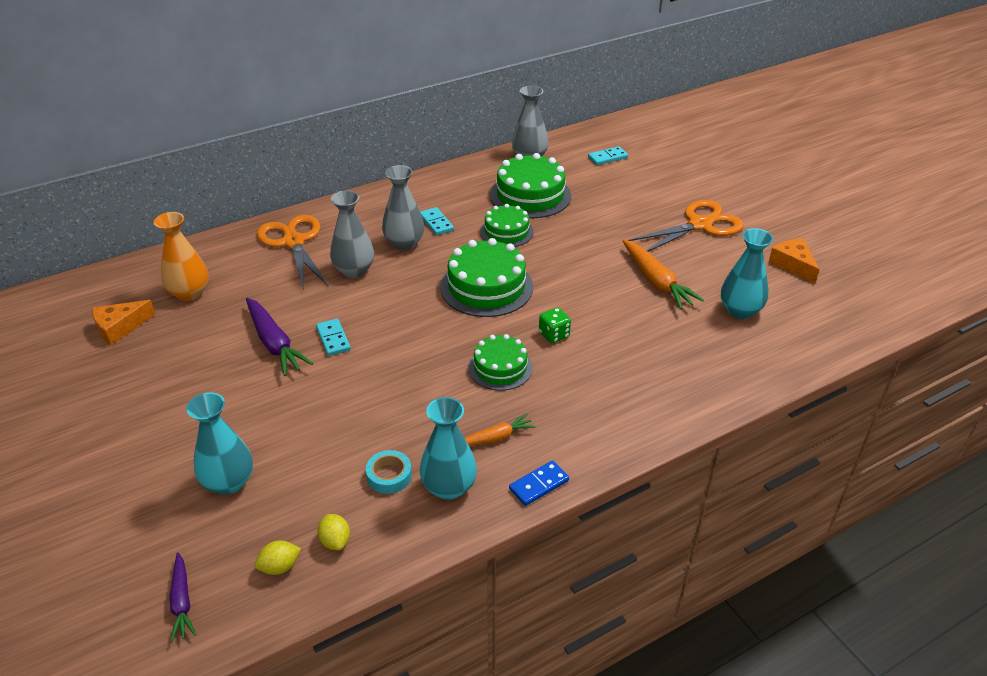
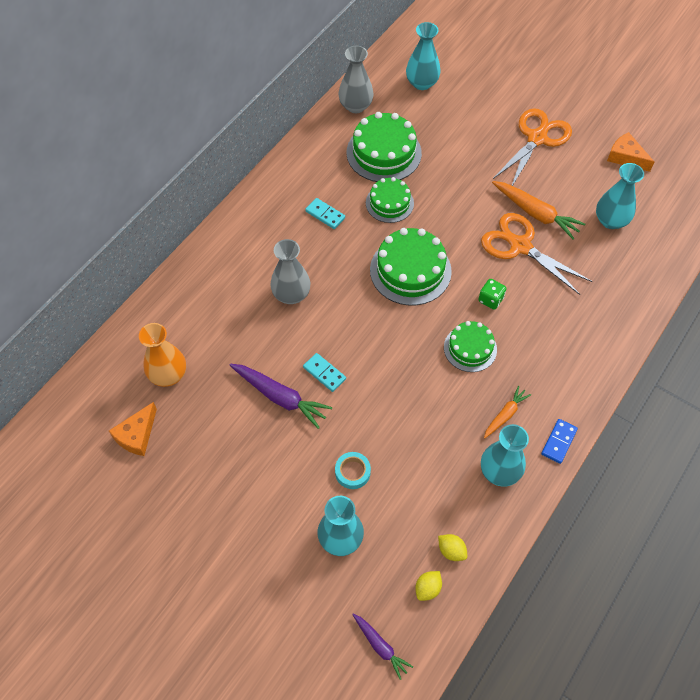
camera: 25 degrees left, 20 degrees up
orange scissors [257,215,328,290] -> orange scissors moved to [481,213,593,295]
turquoise tape [366,450,412,494] -> turquoise tape moved to [335,452,371,489]
grey vase [382,165,424,250] -> none
turquoise domino [588,146,628,165] -> turquoise vase [406,22,441,90]

